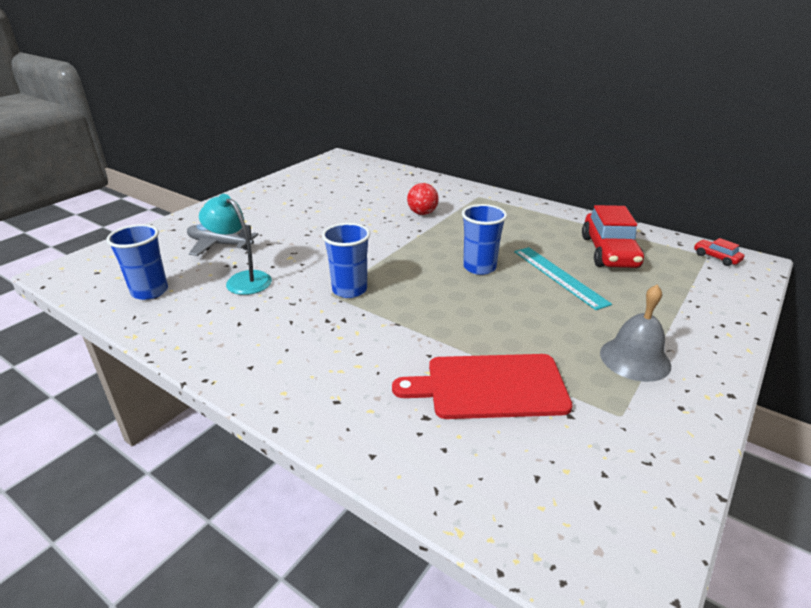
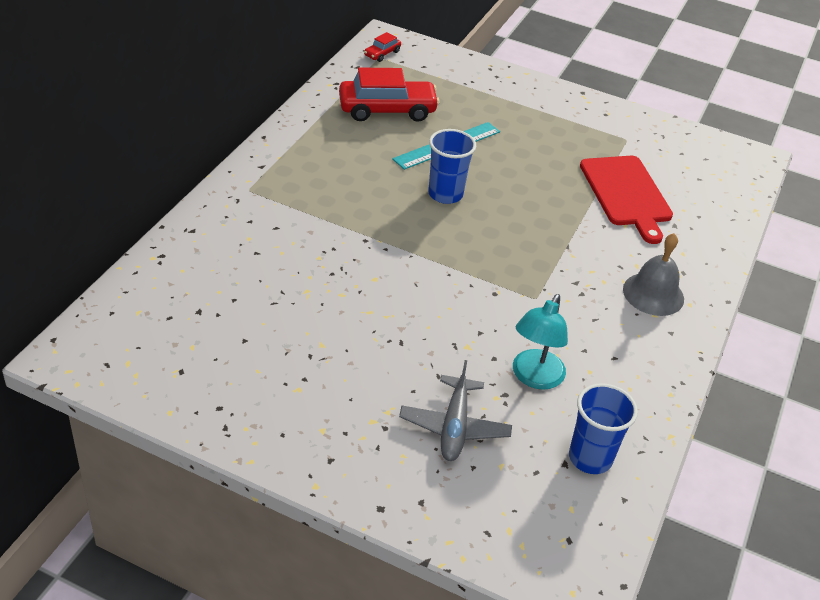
camera: 105 degrees left, 10 degrees up
blue cup [322,223,370,298] -> none
red ball [407,183,439,215] -> none
grey bell [600,285,671,382] -> grey bell moved to [623,233,684,316]

